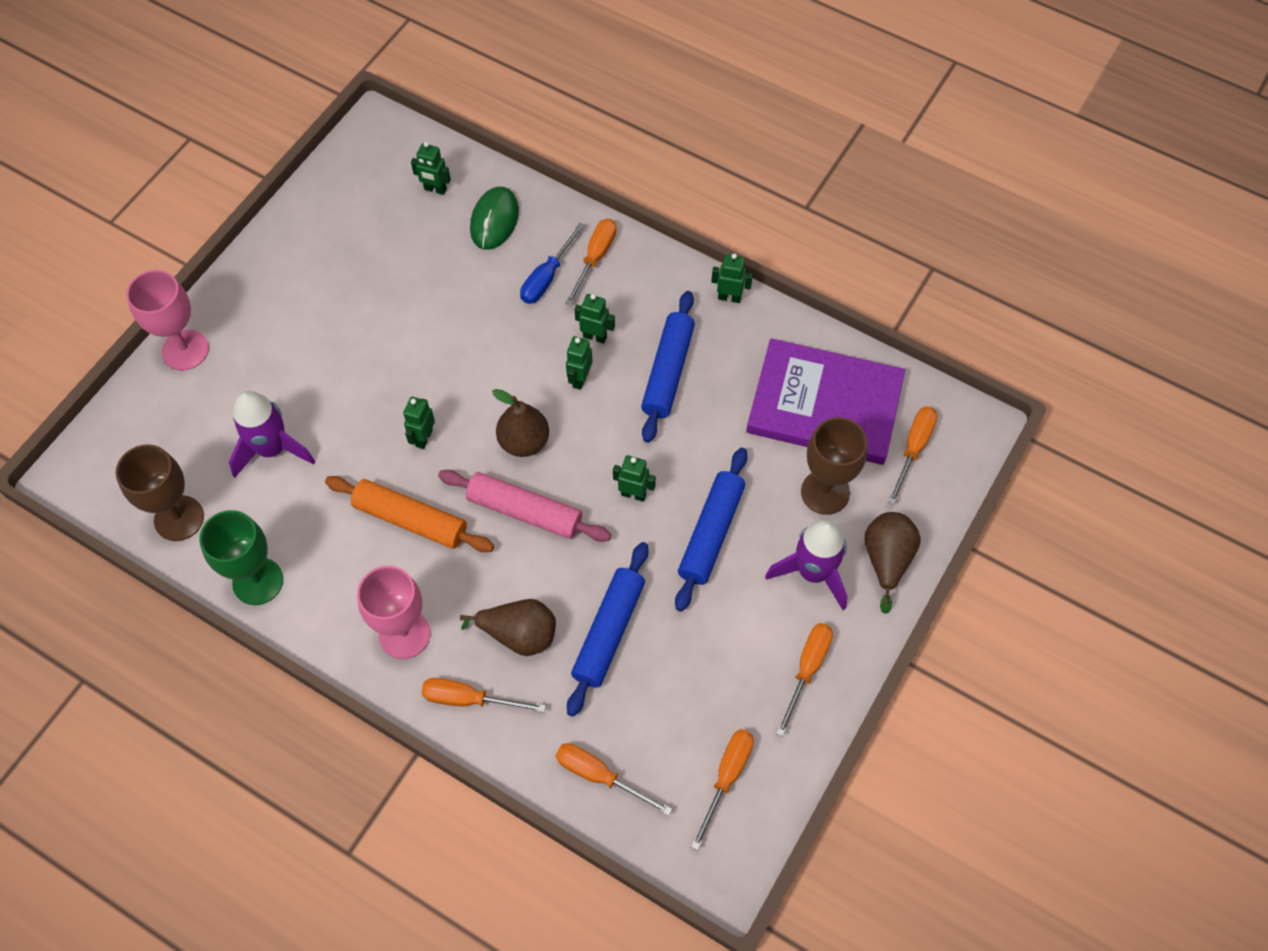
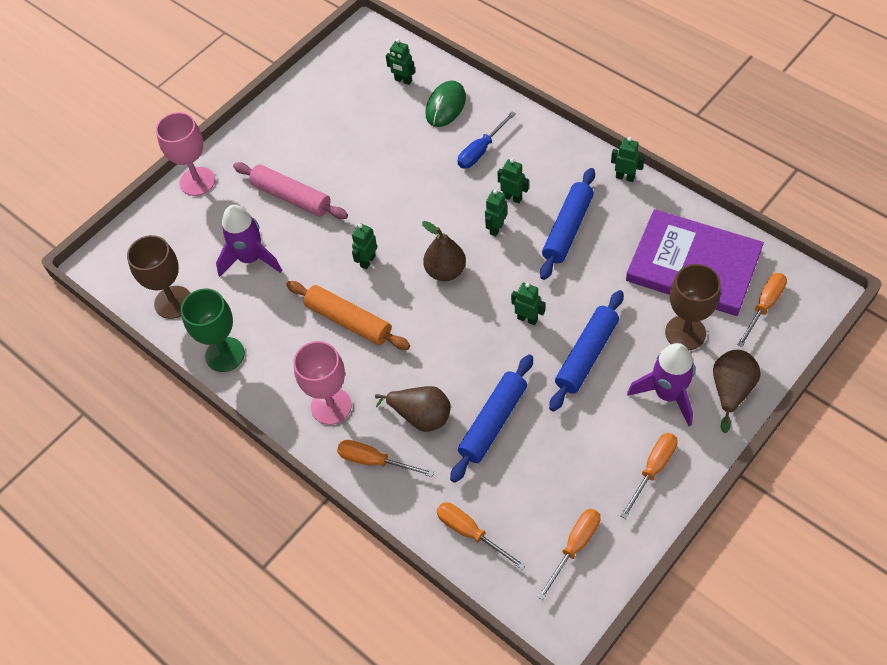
camera: 15 degrees right, 5 degrees down
pink rolling pin [438,470,611,542] -> pink rolling pin moved to [233,162,348,219]
orange screwdriver [565,219,617,305] -> none

